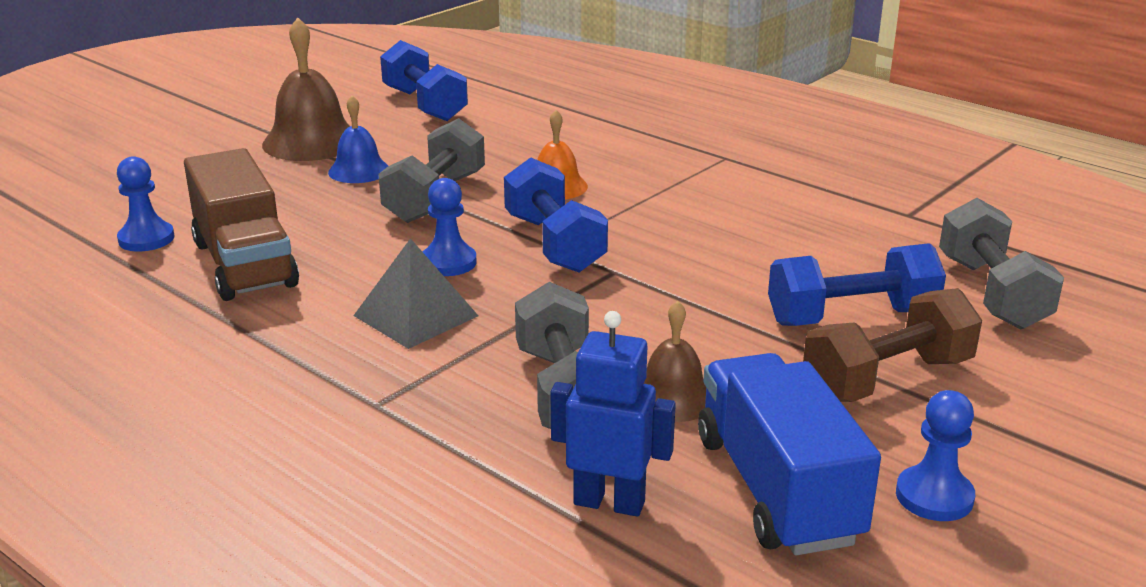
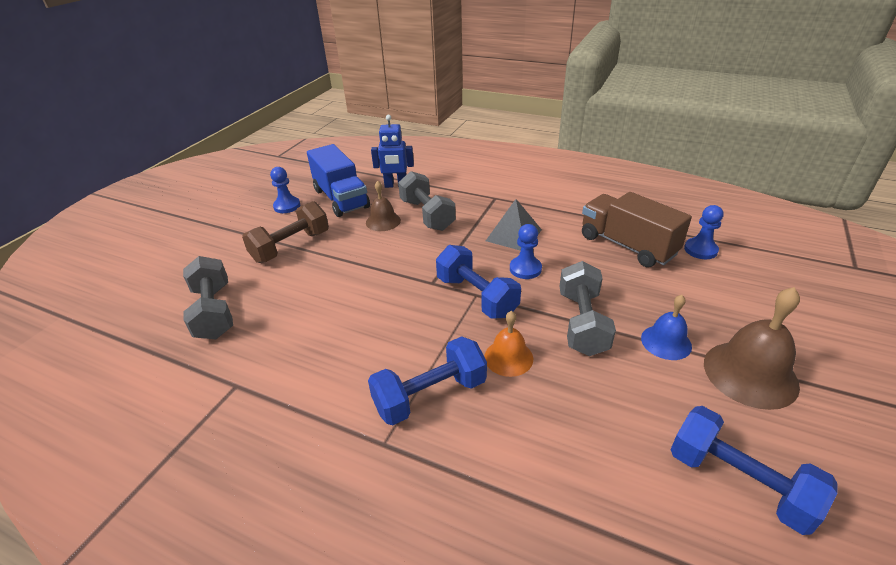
camera: 165 degrees right, 10 degrees up
blue dumbbell [768,243,946,326] -> blue dumbbell moved to [368,336,487,425]

